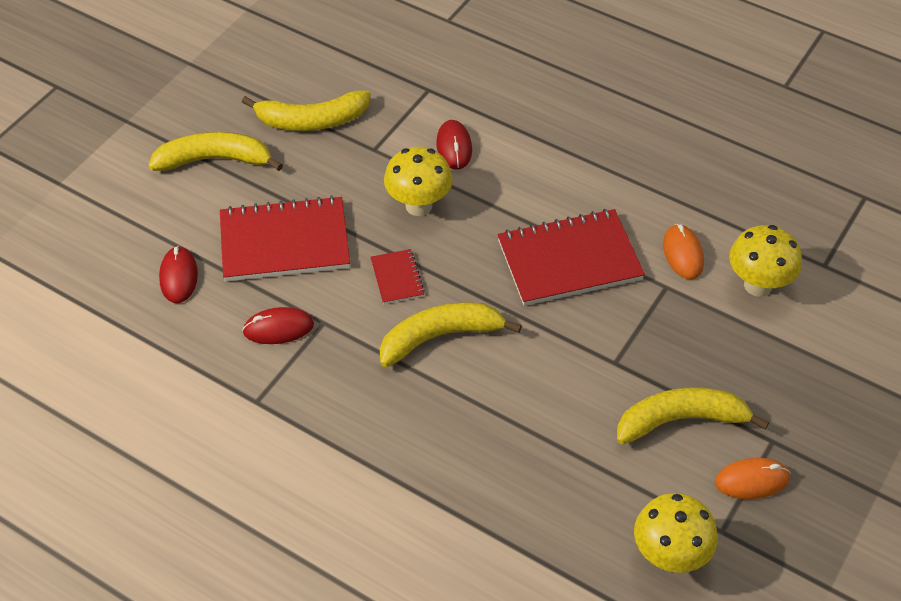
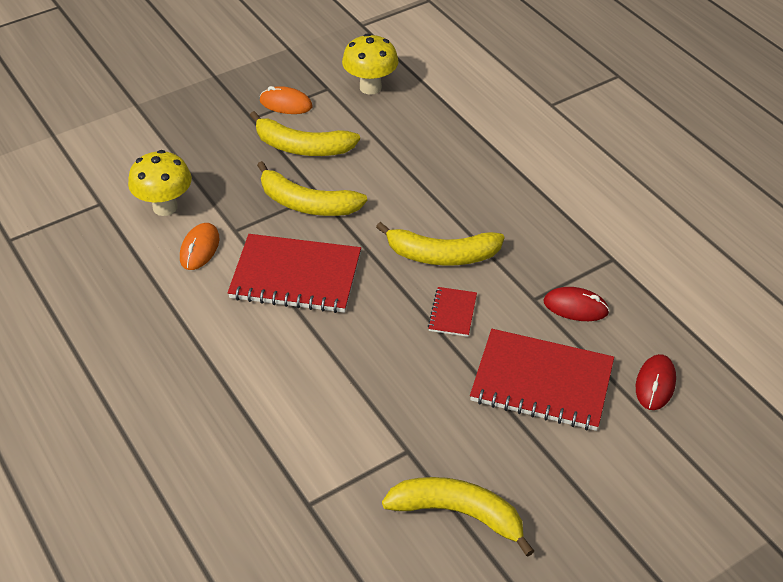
camera: 155 degrees left, 5 degrees down
yellow banana [148,132,283,171] -> yellow banana moved to [257,161,367,216]
yellow mushroom [384,147,453,216] -> none
red mouse [436,120,472,170] -> none

